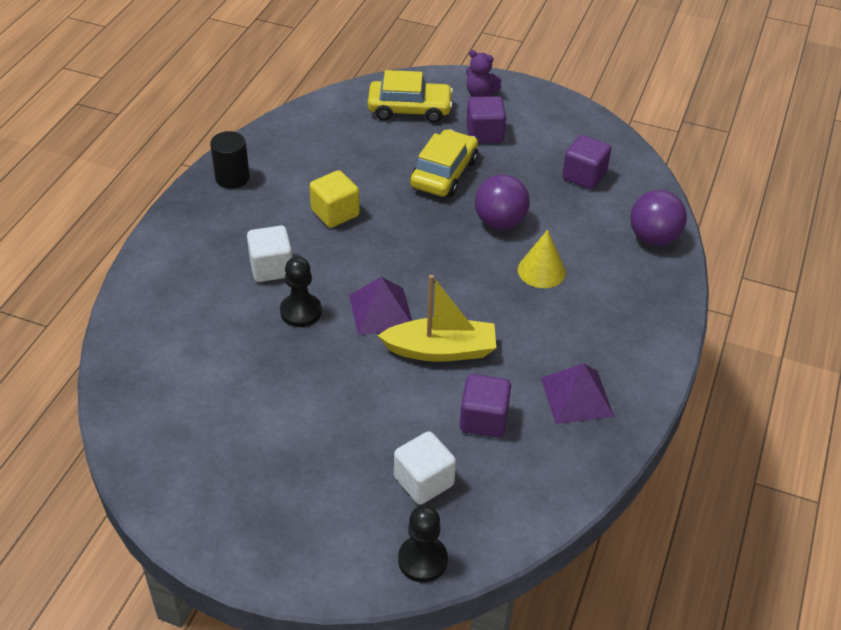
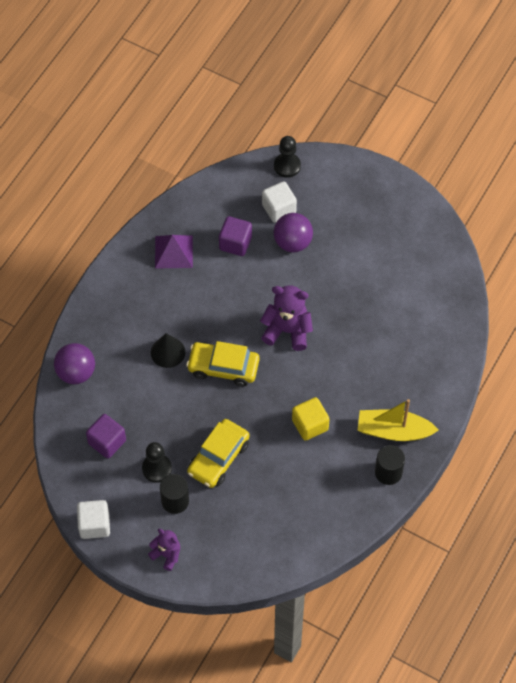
camera: 170 degrees left, 15 degrees up
white cube [247,226,293,282] -> white cube moved to [77,500,110,539]
black pawn [280,256,322,327] -> black pawn moved to [142,442,172,483]
purple pyramid [349,277,412,336] -> purple teddy bear [260,285,313,351]
yellow car [368,70,453,123] -> yellow car moved to [186,341,259,386]
yellow boat [378,275,496,362] -> yellow boat moved to [357,399,439,441]
purple cube [466,96,506,143] -> black cylinder [160,474,189,514]
purple ball [475,174,530,229] -> purple ball moved to [274,213,313,252]
yellow cone [518,229,566,288] -> black cone [151,333,185,368]

